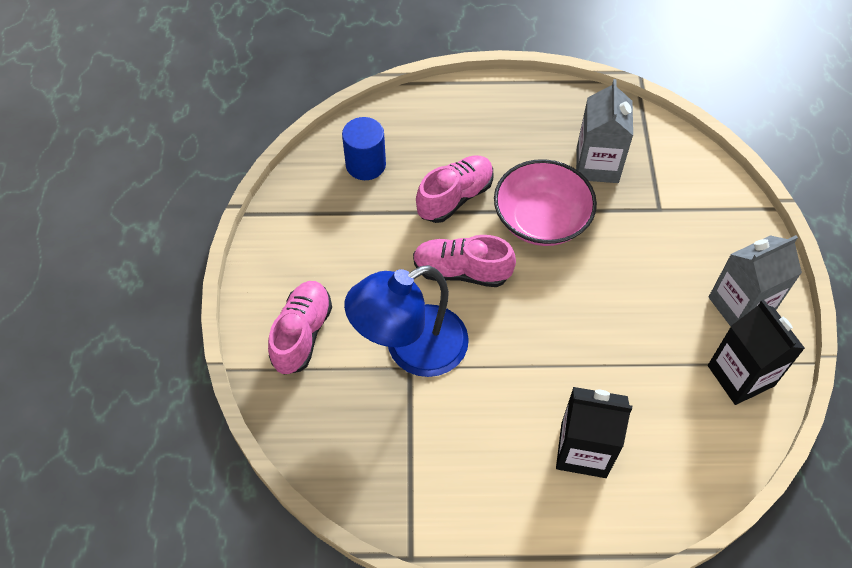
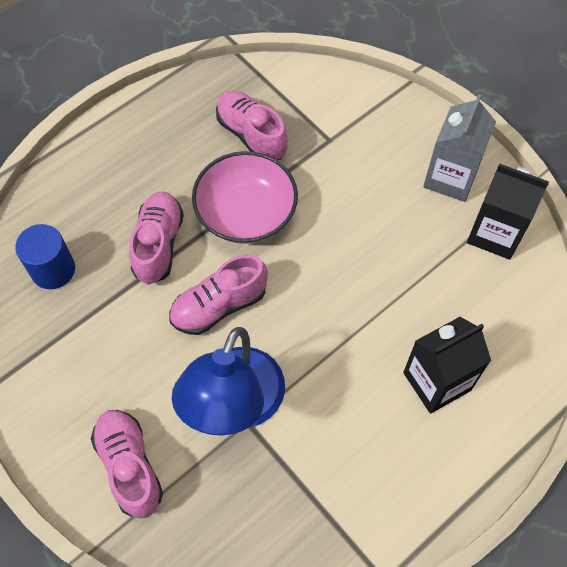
camera: 40 degrees left, 5 degrees up
grey carton [576,79,633,183] -> pink shoe [216,91,288,160]

